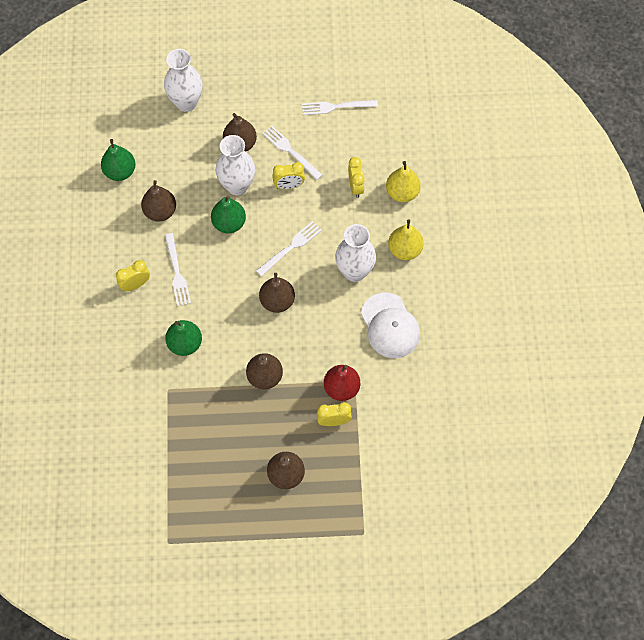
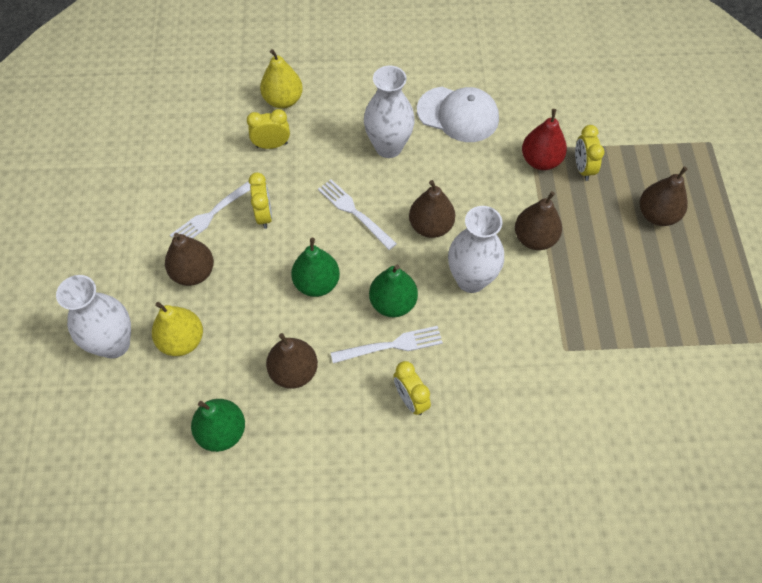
camera: 90 degrees left, 5 degrees down
green pear [165,320,202,356] -> green pear moved to [369,265,418,317]
white vase [216,135,255,195] -> white vase moved to [448,206,504,293]
white fork [302,100,378,115] -> none
white cap [361,293,420,358] -> white cap turned 45 degrees clockwise [417,87,499,142]
yellow pear [388,219,424,260] -> yellow pear moved to [152,302,203,356]

